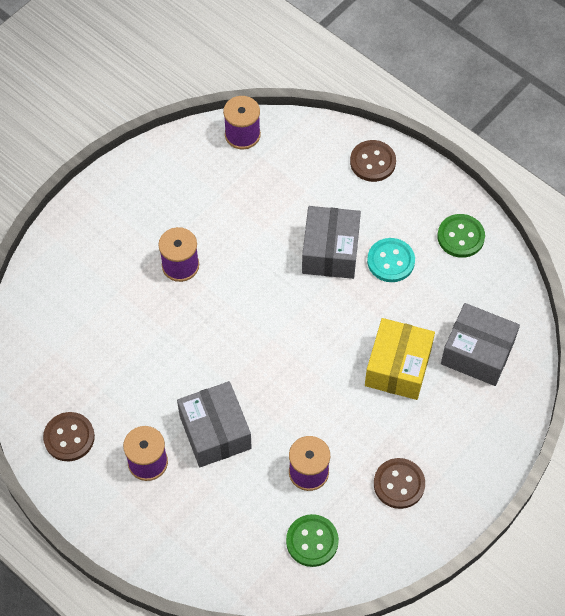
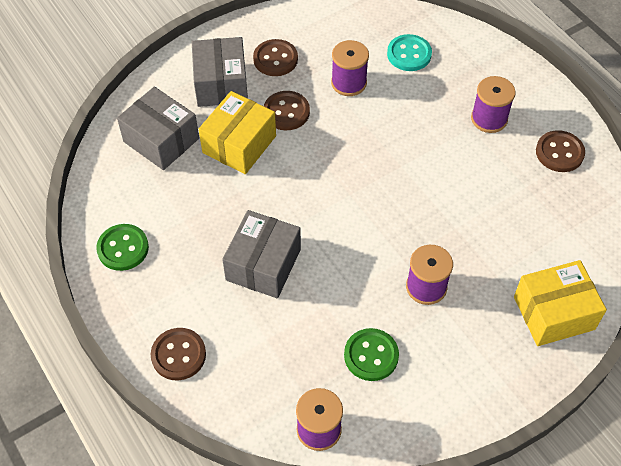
camera: 165 degrees left, 5 degrees down
grey box [177,381,252,467] -> grey box moved to [192,37,248,107]
green button [286,514,339,567] -> green button moved to [344,328,399,381]
turquoise button [367,238,415,282] -> turquoise button moved to [387,34,432,71]
none -> brown button [264,91,310,130]
none -> yellow box [514,260,607,346]

